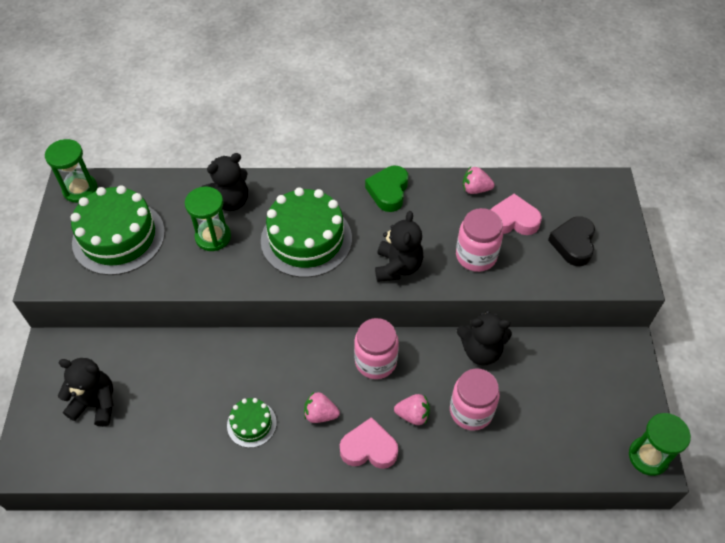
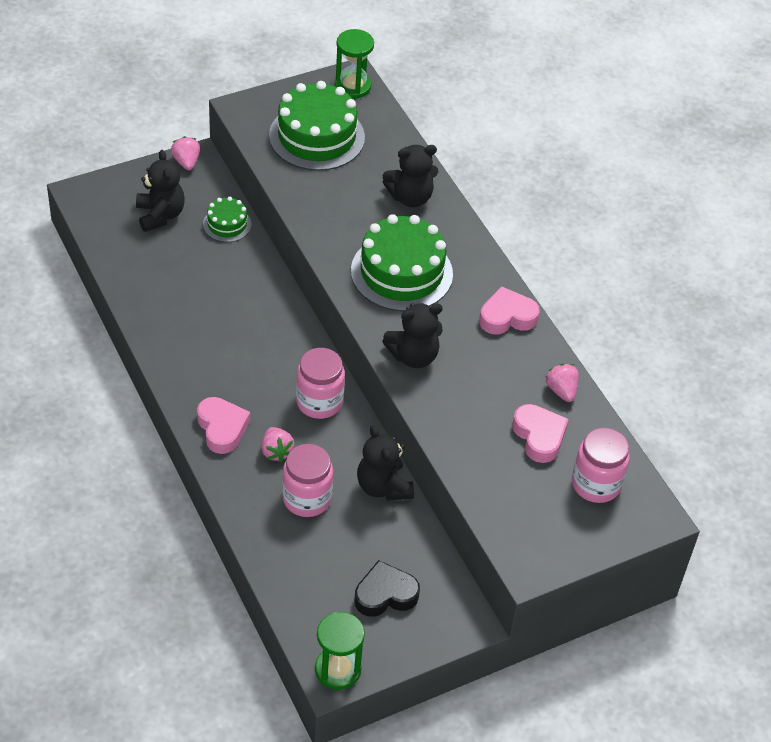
camera: 60 degrees right, 5 degrees down
green hourglass [185,187,231,251] -> none
black teddy bear [201,153,248,211] -> black teddy bear turned 45 degrees counterclockwise [383,145,438,207]
green cake [227,398,277,448] -> green cake moved to [203,197,252,242]
pink strawberry [304,392,340,423] -> pink strawberry moved to [171,136,200,170]
green heart [365,166,408,212] -> pink heart [479,286,540,334]
pink jar [456,208,503,272] -> pink jar moved to [572,428,630,503]
black heart [548,216,595,266] -> black heart moved to [354,560,420,617]

